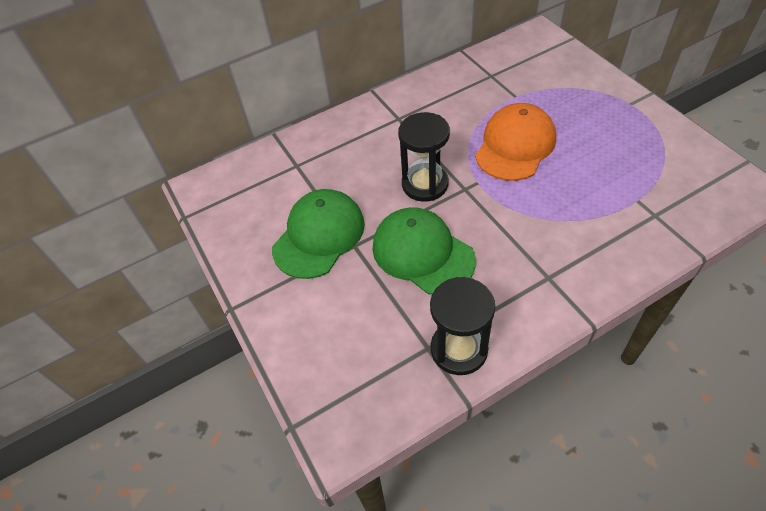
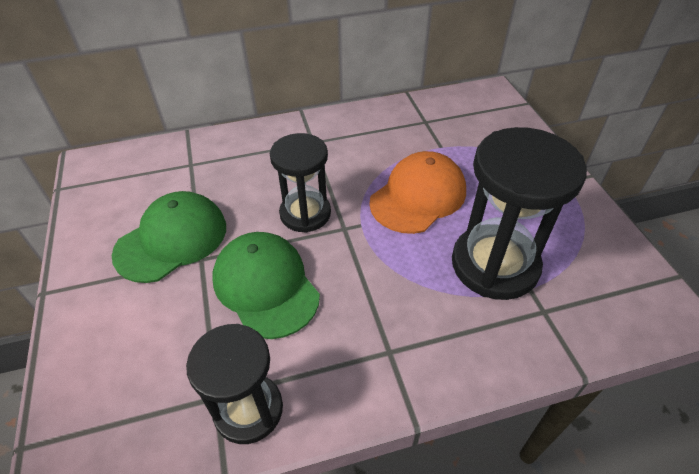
camera: 10 degrees right, 5 degrees down
none -> black hourglass [452,127,587,300]

